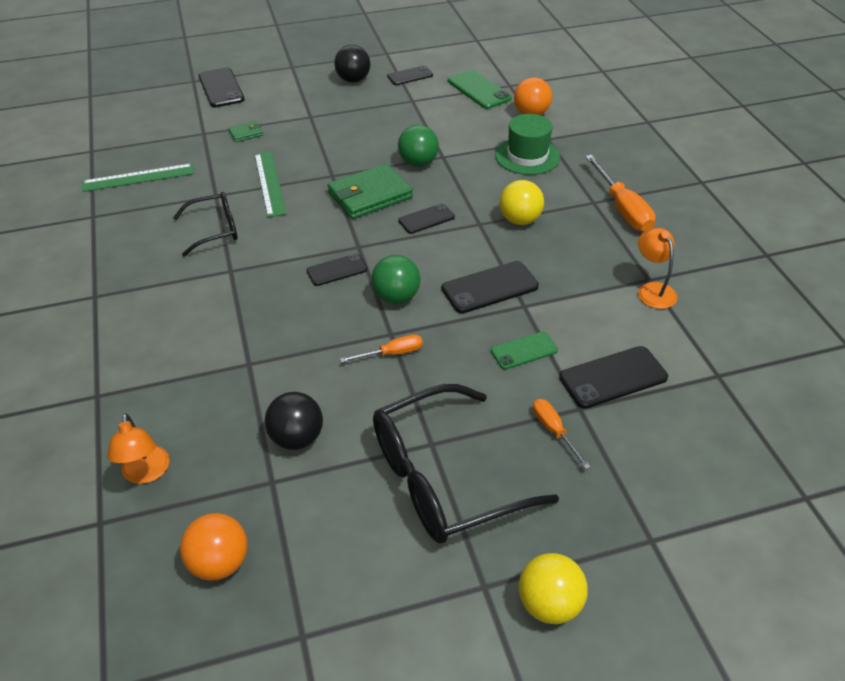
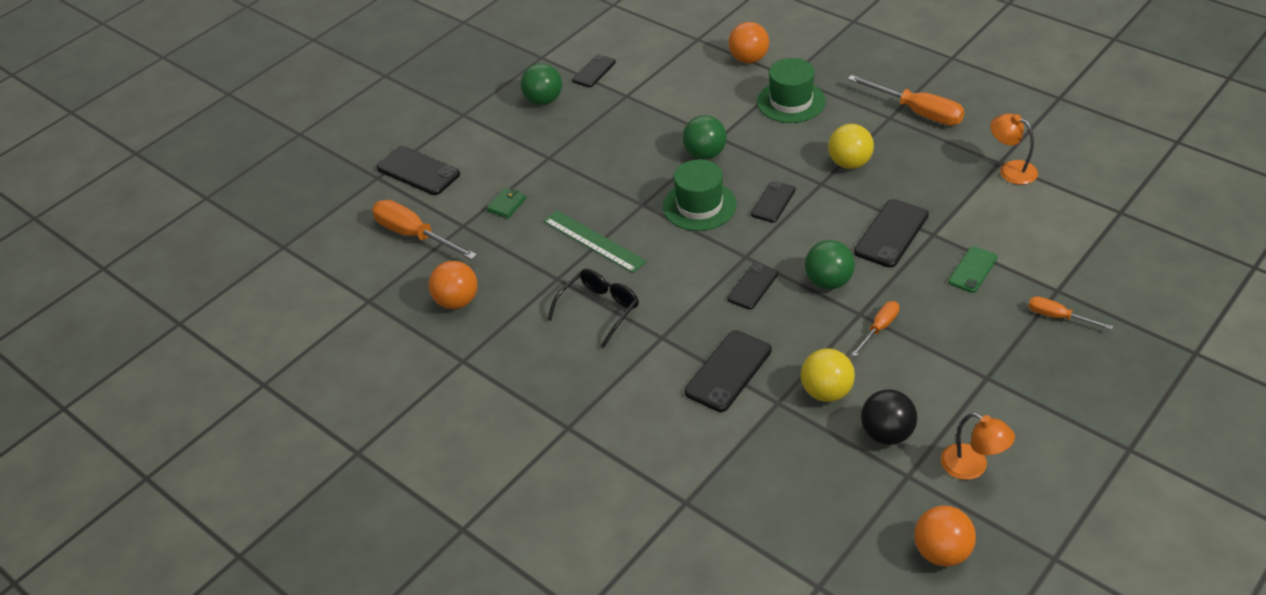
camera: 30 degrees left, 0 degrees up
green ruler [82,163,194,192] -> orange ball [429,261,478,309]
orange lamp [107,413,169,484] -> orange lamp moved to [941,412,1015,480]
green wallet [327,163,413,219] -> green hat [663,160,737,231]
black ball [334,45,370,83] -> green ball [521,63,562,105]
black glasses [373,384,559,544] -> none
green phone [448,69,512,109] -> none
yellow ball [519,553,588,624] -> yellow ball moved to [801,348,855,402]
black phone [559,346,668,409] -> black phone moved to [684,330,772,412]
none -> orange screwdriver [372,200,477,260]

